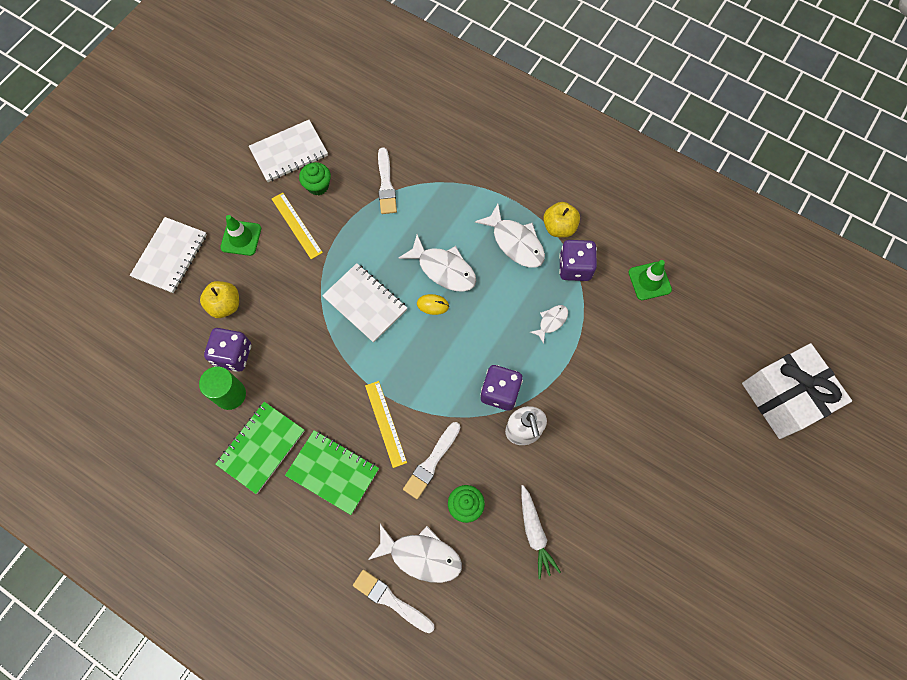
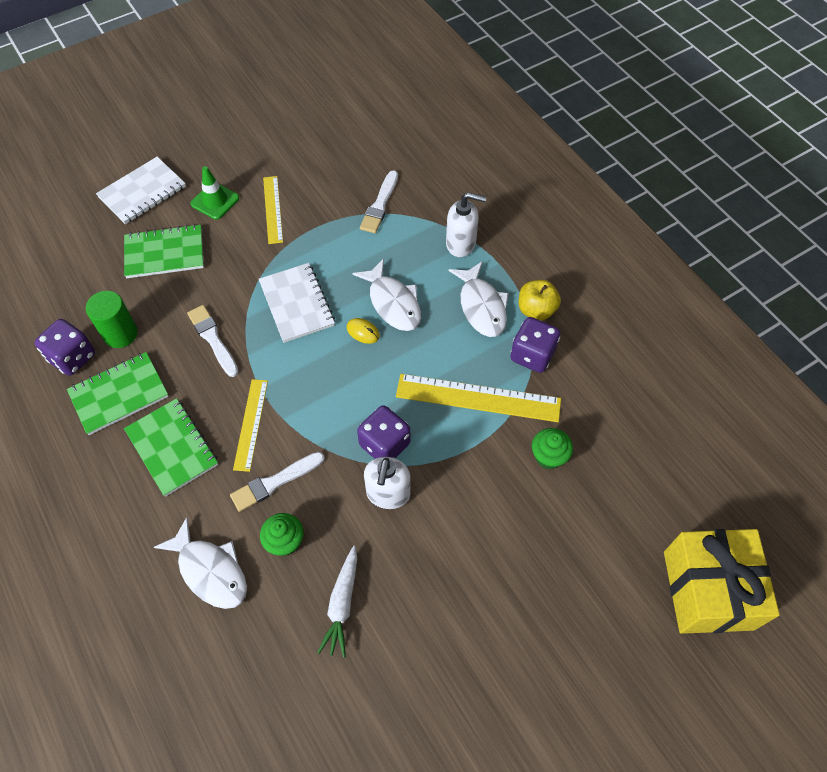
camera: 25 degrees right, 10 degrees down
yellow apple [200,281,239,318] -> green notebook [124,224,204,278]
purple dice [204,328,251,372] -> purple dice moved to [34,319,95,376]
white notebook [249,120,328,182] -> none
green cupcake [299,162,331,196] -> green cupcake moved to [532,428,573,469]
white brush [353,570,434,633] -> white brush moved to [187,305,238,377]
white fish [530,305,568,344] -> yellow ruler [396,374,561,422]
green traffic cone [628,260,672,300] -> none
white gift [742,343,852,439] -> yellow gift [664,529,780,634]
none -> white soap dispenser [446,192,486,257]

